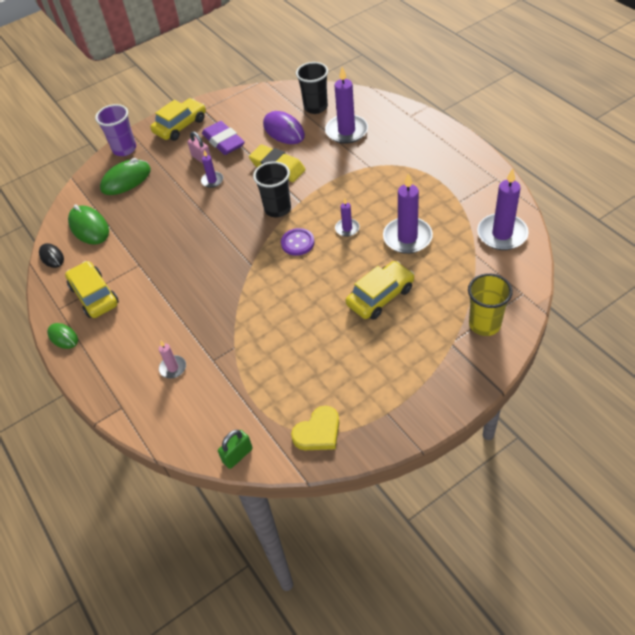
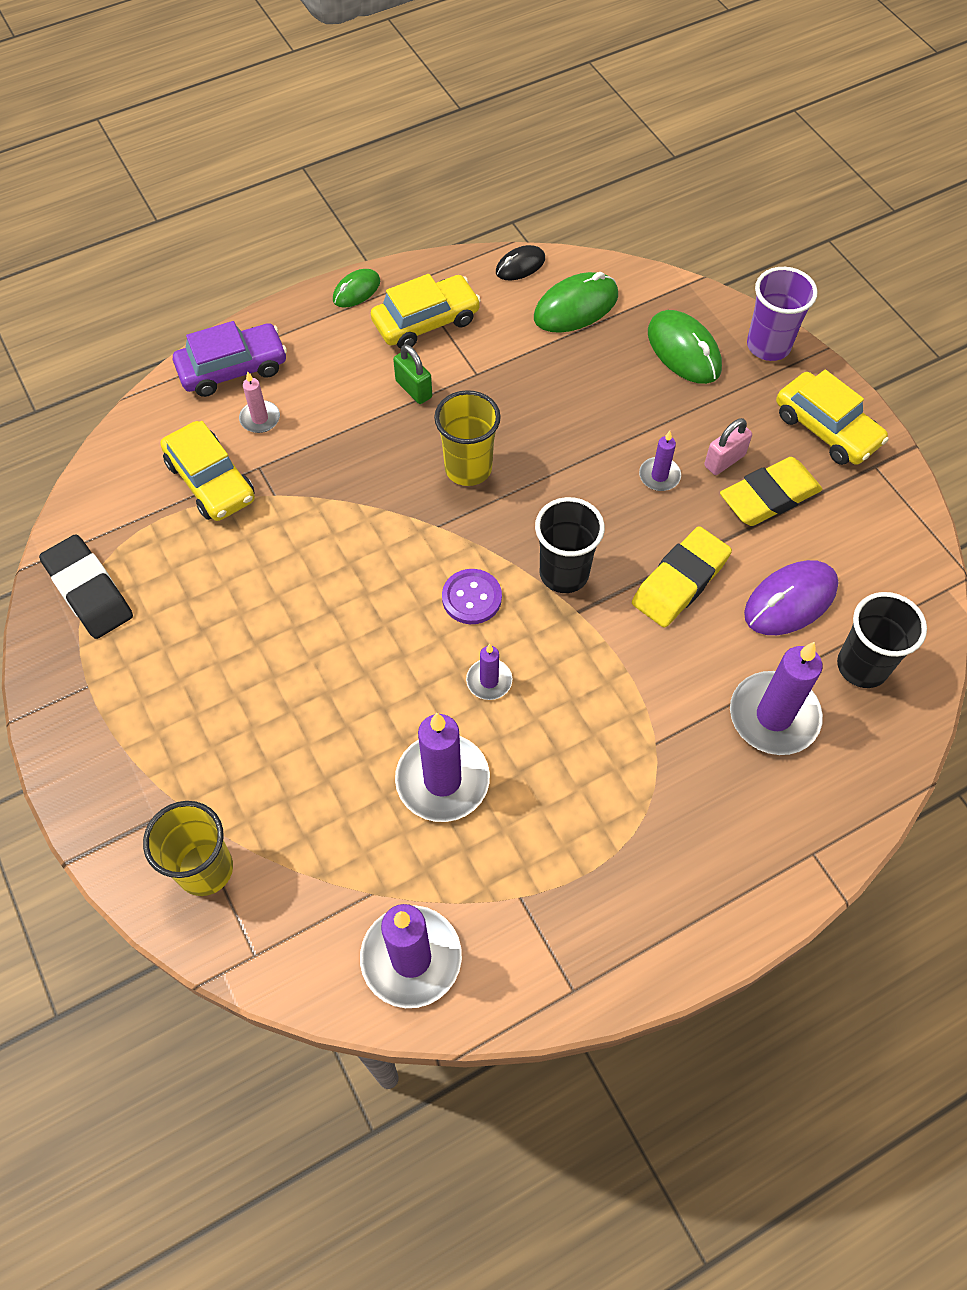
camera: 90 degrees right, 10 degrees up
purple eraser [202,121,245,155] -> yellow eraser [720,457,822,526]
green padlock [218,430,253,469] -> green padlock moved to [393,344,432,404]
yellow heart [291,406,339,450] -> black eraser [39,535,133,639]
yellow car [346,261,414,320] -> yellow car moved to [160,421,255,521]
none -> purple car [173,321,287,397]
none -> yellow cup [434,390,501,486]

